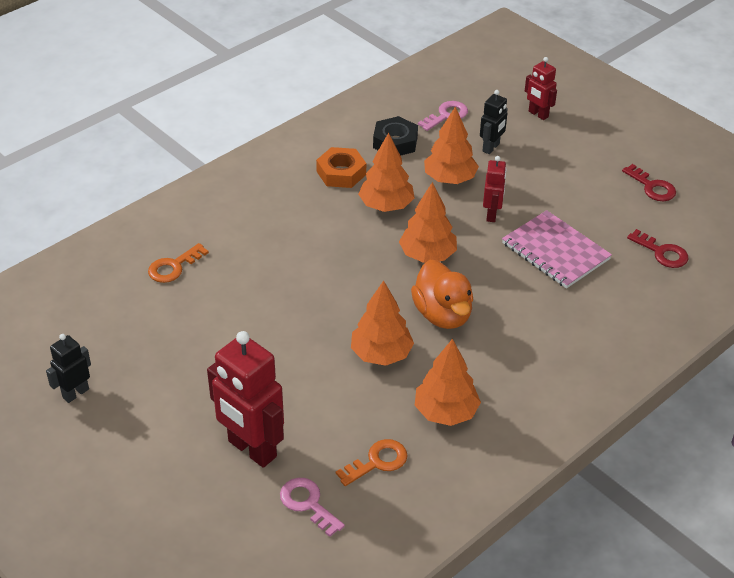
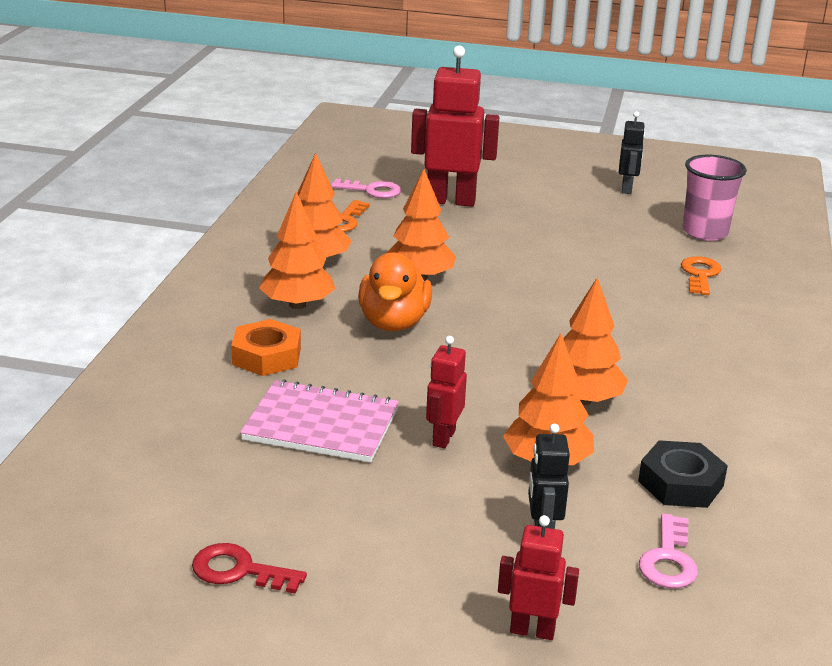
camera: 145 degrees right, 15 degrees down
orange nut [316,147,366,188] -> orange nut moved to [231,319,301,376]
orange tree [399,182,457,263] -> orange tree moved to [259,191,335,309]
orange duck [411,260,473,329] -> orange duck turned 120 degrees counterclockwise [358,252,432,331]
red robot [483,156,507,222] -> red robot turned 45 degrees clockwise [426,336,467,448]
red key [627,229,688,268] -> none
none -> pink cup [683,155,747,241]

